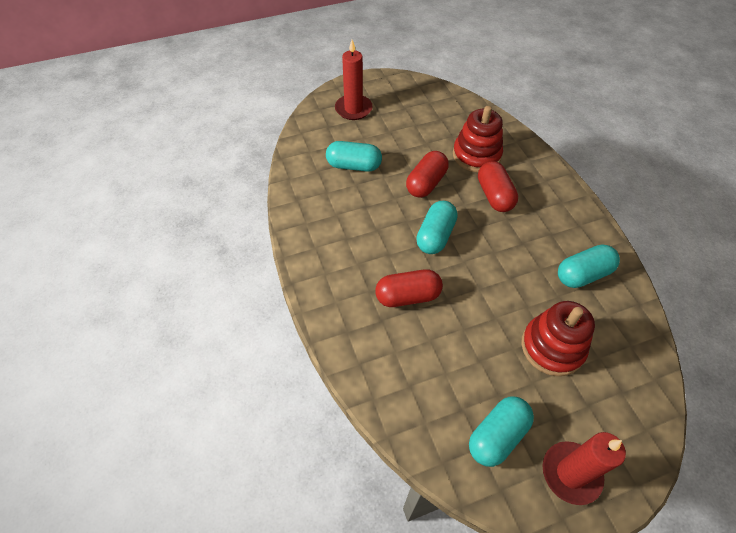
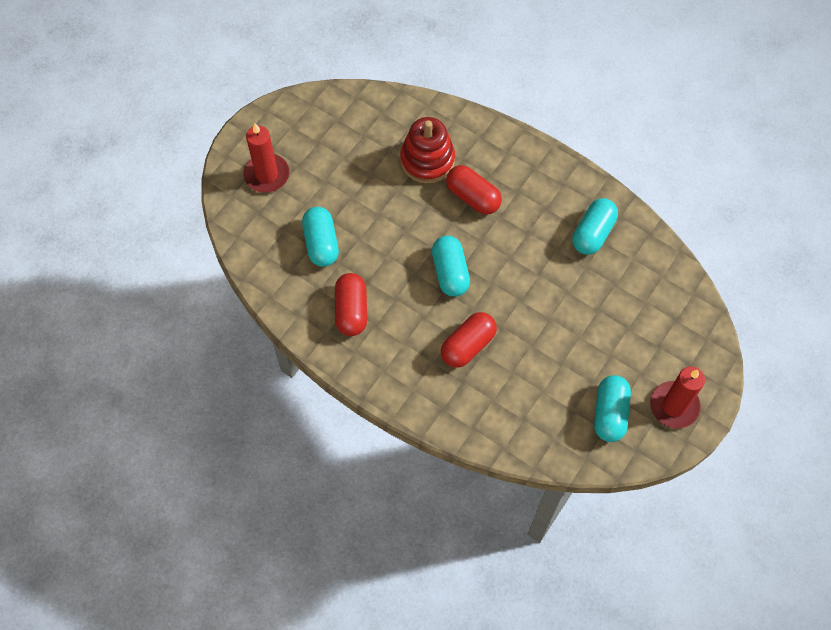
camera: 35 degrees left, 10 degrees up
turquoise capsule [326,141,382,172] -> turquoise capsule turned 75 degrees counterclockwise [302,207,339,267]
red capsule [406,151,449,198] -> red capsule moved to [335,273,367,336]
red stacking toy [521,301,595,376] -> none

